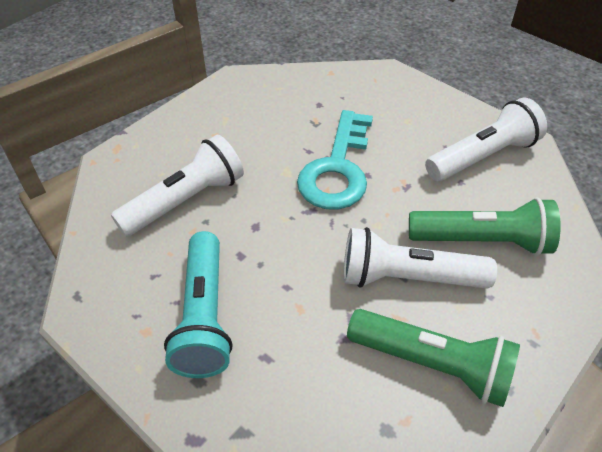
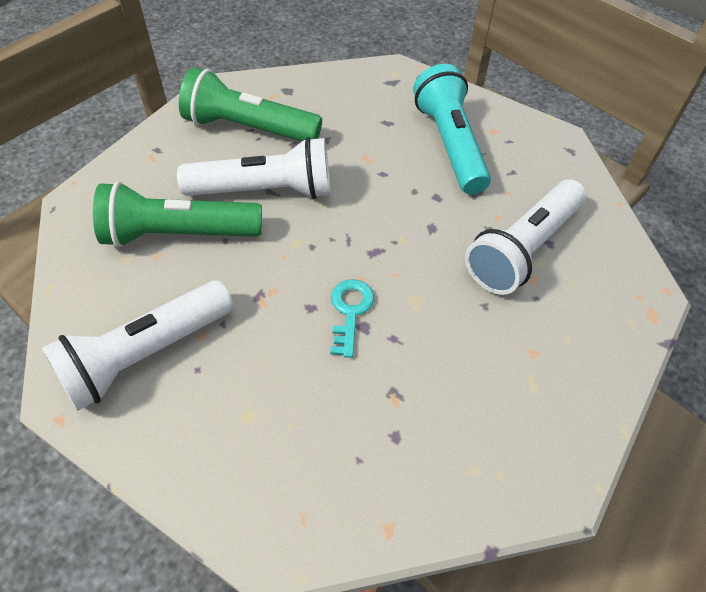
camera: 170 degrees right, 5 degrees up
turquoise key [297,110,373,210] -> turquoise key [330,279,374,358], size x0.48

